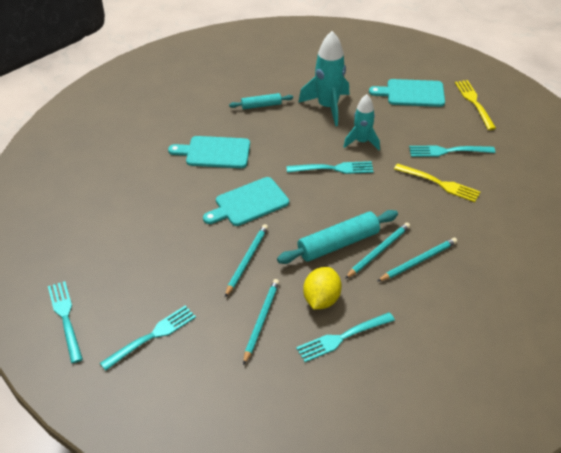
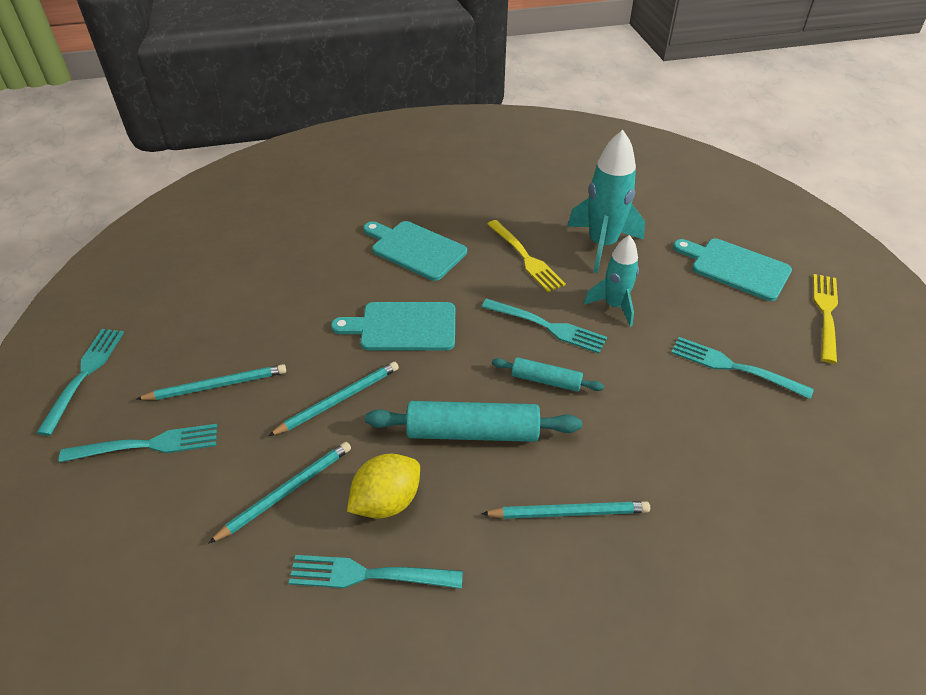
camera: 30 degrees right, 0 degrees up
turquoise rolling pin [229,93,293,109] -> turquoise rolling pin moved to [492,357,604,392]
turquoise pencil [345,222,410,279] -> turquoise pencil moved to [137,364,286,400]
yellow fork [394,163,480,202] -> yellow fork moved to [487,220,566,292]

